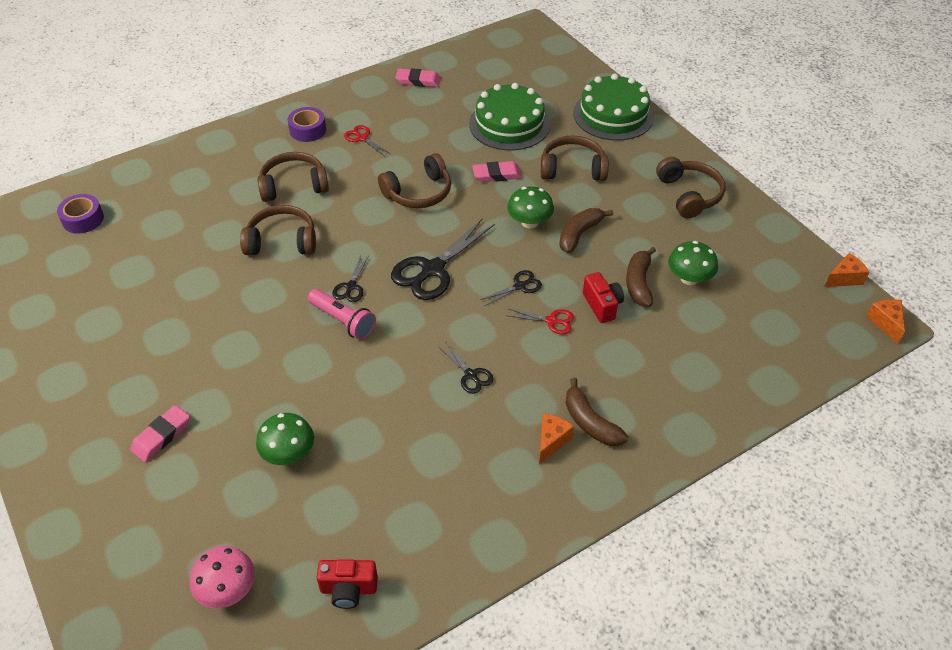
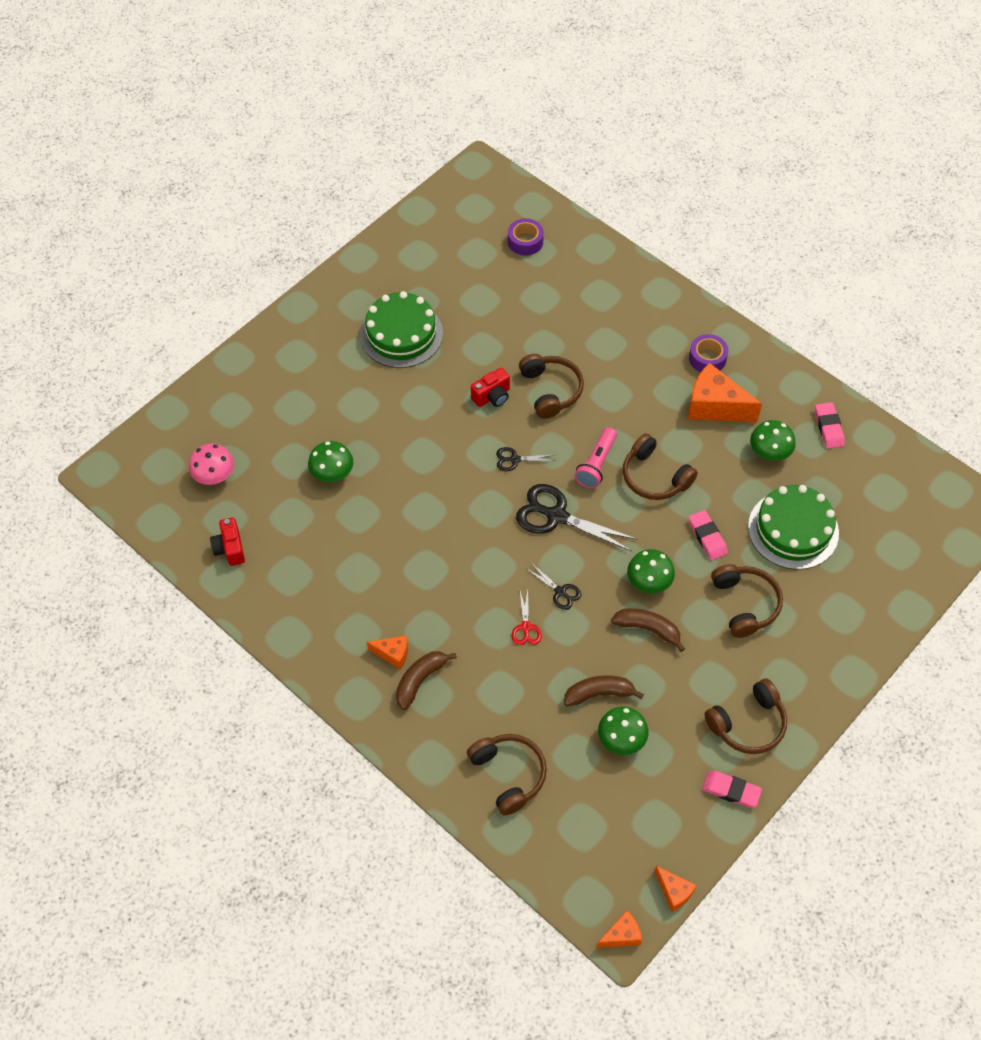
camera: 75 degrees right, 10 degrees up
pink eraser [130,405,190,462] -> pink eraser moved to [702,771,762,807]
brown headphones [257,152,329,202] -> brown headphones moved to [467,734,547,816]
pink flashlight [308,289,376,340] -> pink flashlight moved to [574,427,617,489]
red scissors [344,125,389,156] -> orange cheese [688,363,762,422]
black scissors [439,343,494,394] -> none
green cake [573,74,654,141] -> green cake moved to [360,291,443,368]
red camera [583,272,624,323] -> red camera moved to [471,368,510,407]
none -> green mushroom [750,420,796,461]

